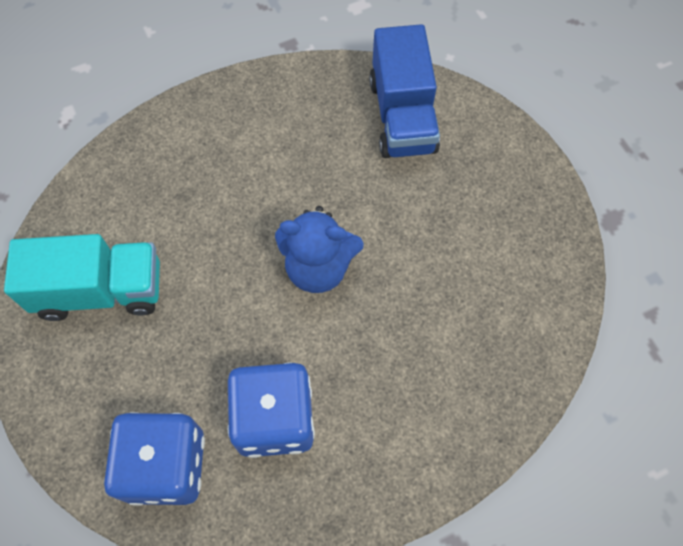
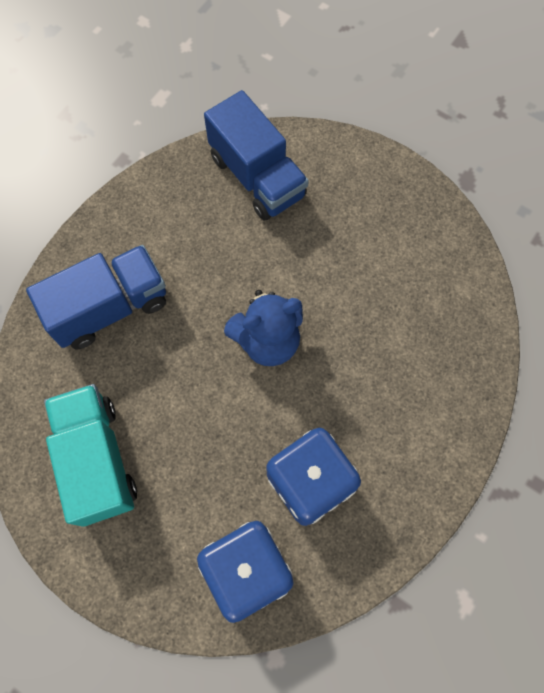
camera: 30 degrees left, 5 degrees up
turquoise truck [4,234,160,321] -> turquoise truck turned 75 degrees counterclockwise [44,384,137,527]
none -> blue truck [26,245,166,349]

